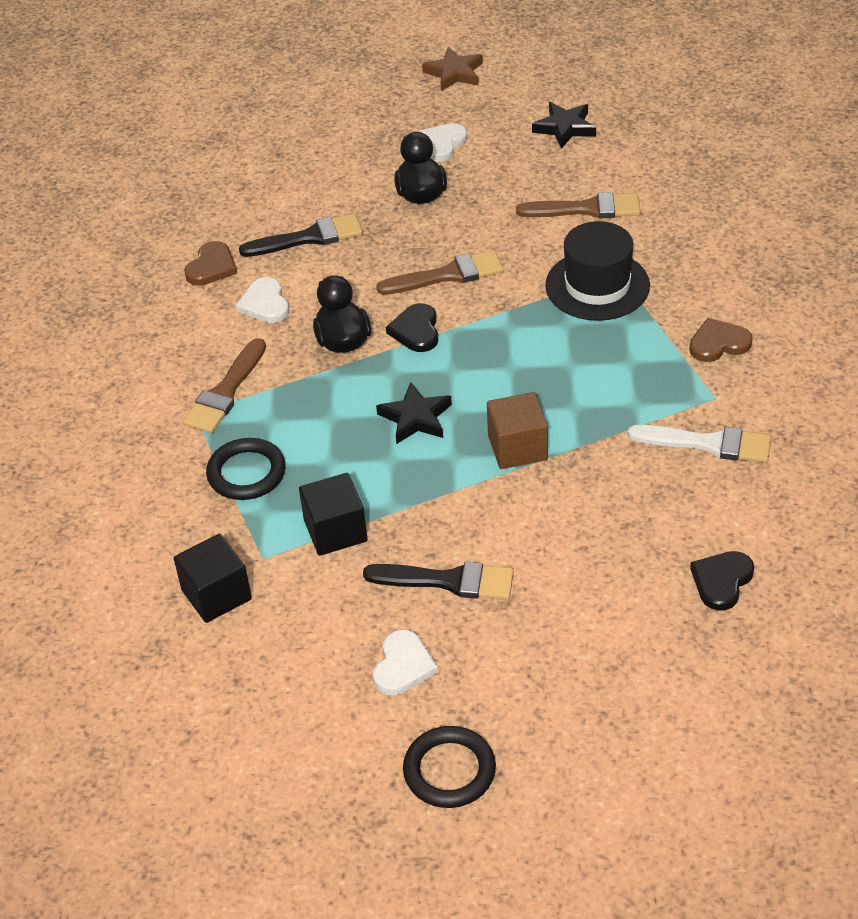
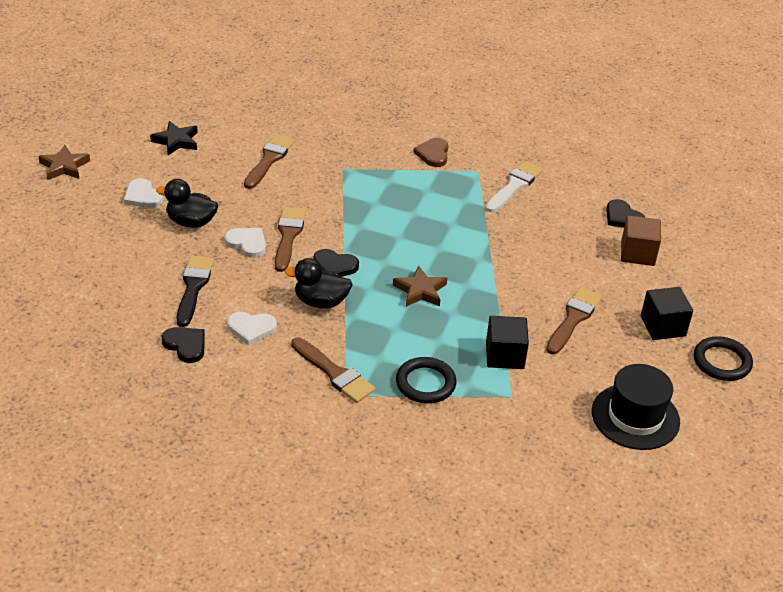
camera: 75 degrees left, 5 degrees down
black cube [174,534,252,623] -> black cube moved to [641,287,693,340]
brown heart [184,241,237,286] -> black heart [162,327,205,363]
black brush [363,562,514,599] -> brown brush [546,288,602,355]
white heart [373,629,438,695] -> white heart moved to [224,228,266,258]
black star [376,382,452,444] -> brown star [393,265,447,307]
brown cube [487,392,548,469] -> brown cube moved to [621,215,661,266]
black hat [545,221,650,321] -> black hat moved to [592,364,680,450]

